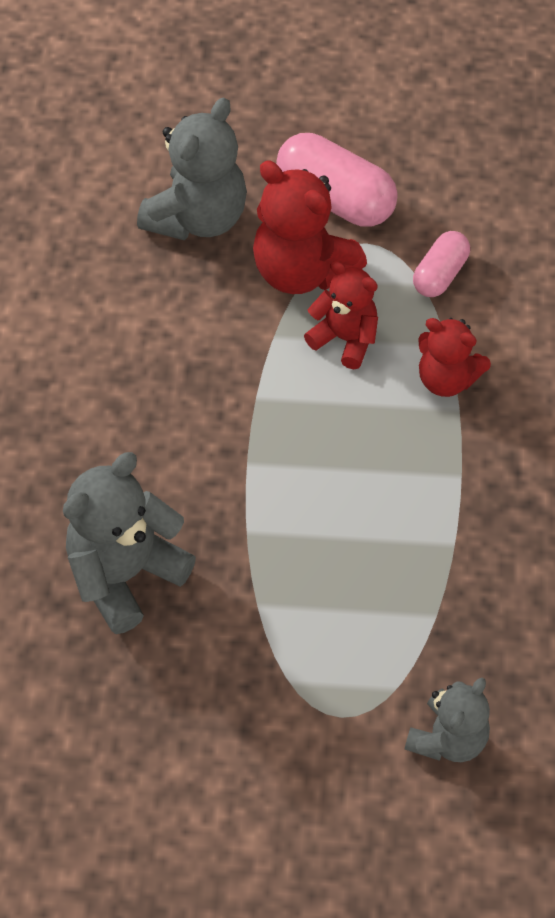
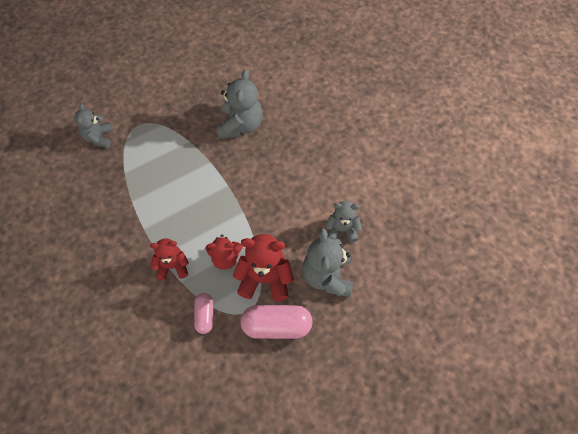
camera: 145 degrees right, 5 degrees up
none -> grey teddy bear [326,201,362,243]

